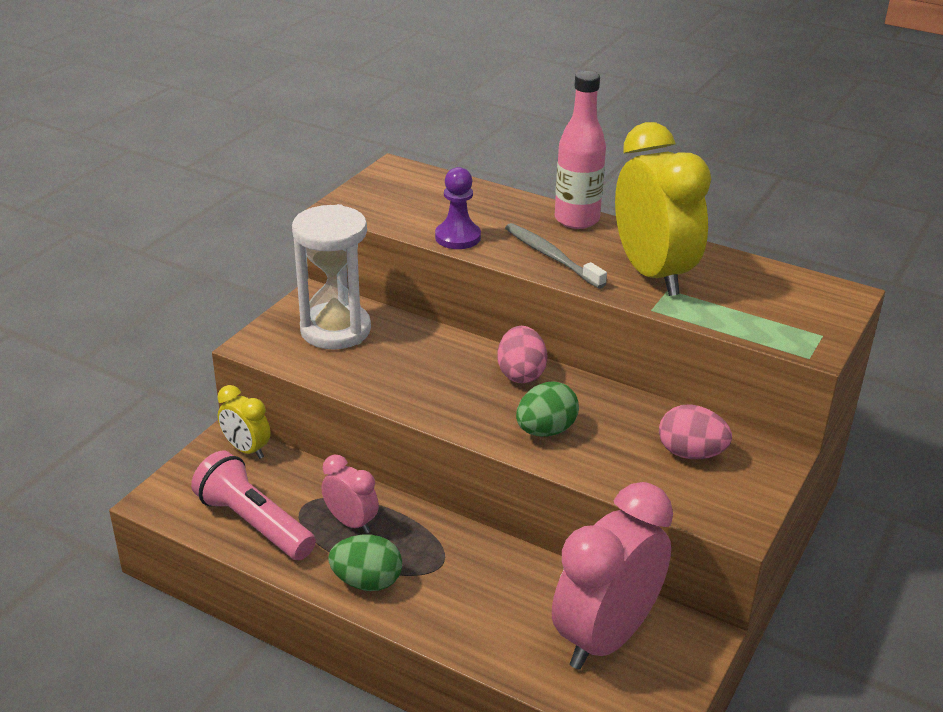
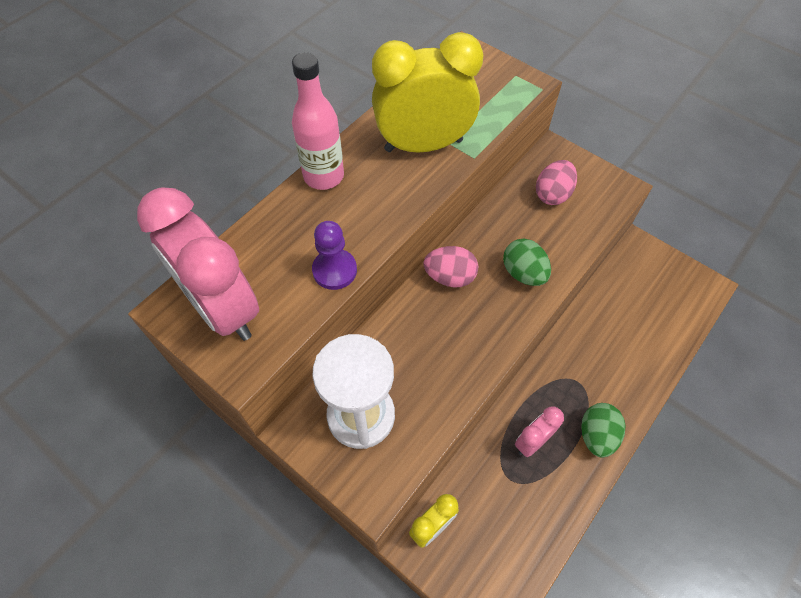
camera: 80 degrees left, 25 degrees up
pink flashlight [191,451,316,560] -> none
grey toothbrush [505,223,607,289] -> none
pink clock [552,482,673,669] -> pink clock moved to [137,187,259,341]

